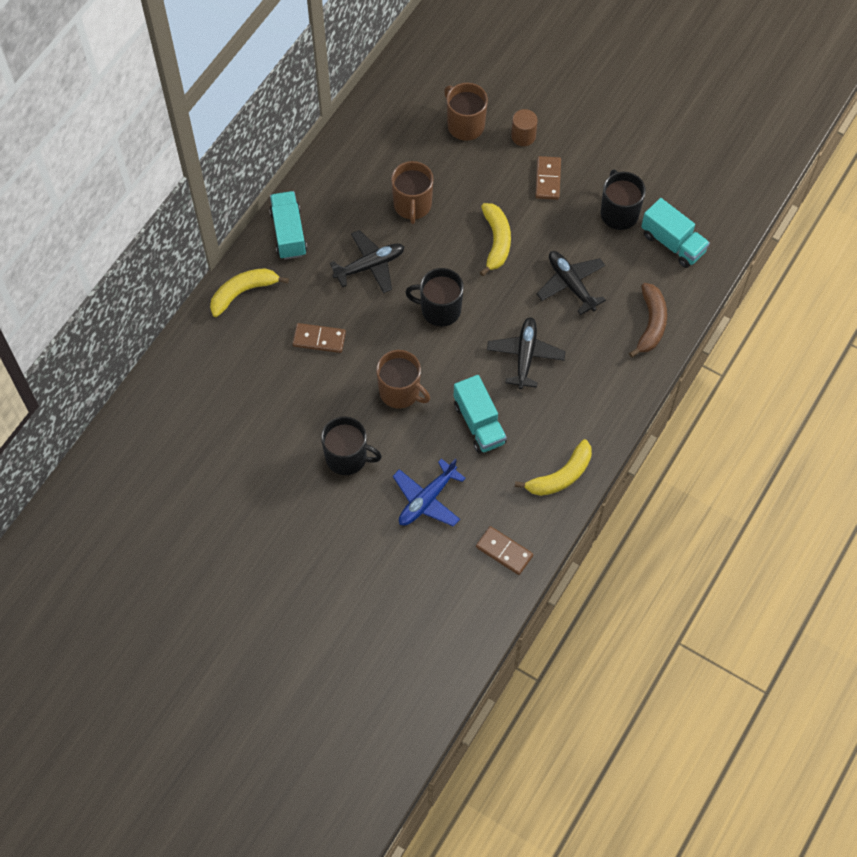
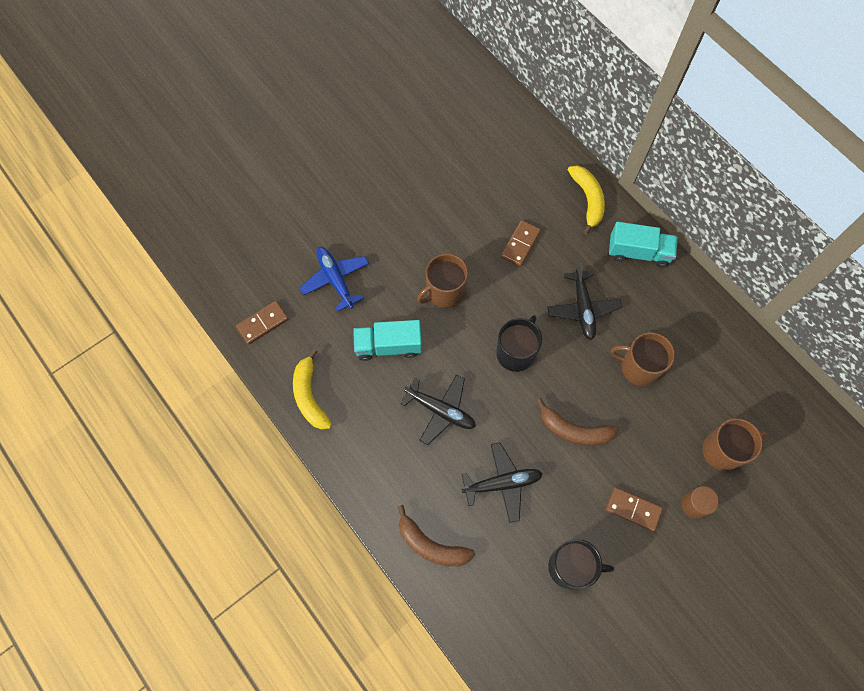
camera: 110 degrees right, 5 degrees up
black mug [321,417,382,475] -> none
yellow banana [480,203,511,276] -> brown banana [536,398,619,446]
turquoise truck [641,198,710,268] -> none

